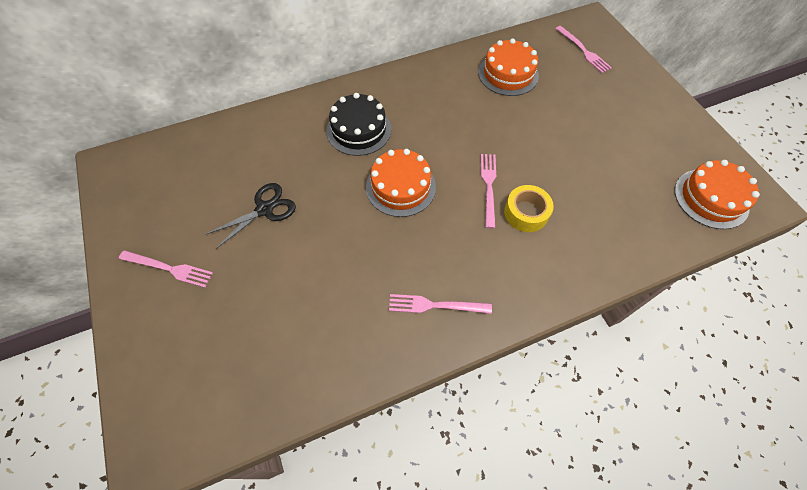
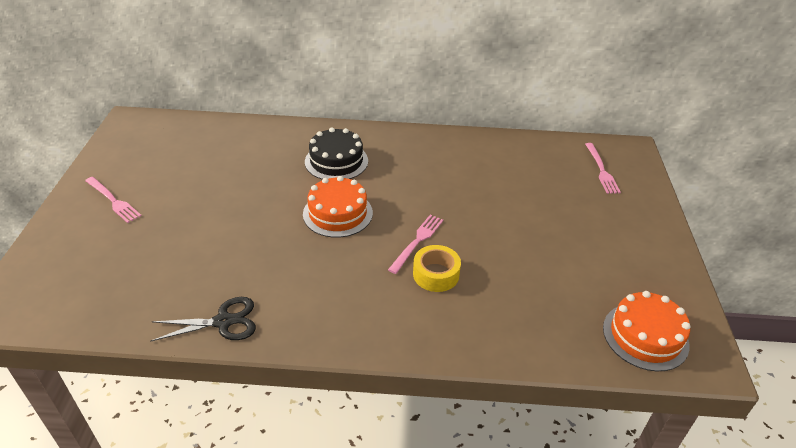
camera: 25 degrees right, 20 degrees down
black scissors [205,183,296,249] -> black scissors moved to [151,297,256,341]
pink fork [389,294,492,314] -> none
orange cake [478,38,539,96] -> none

